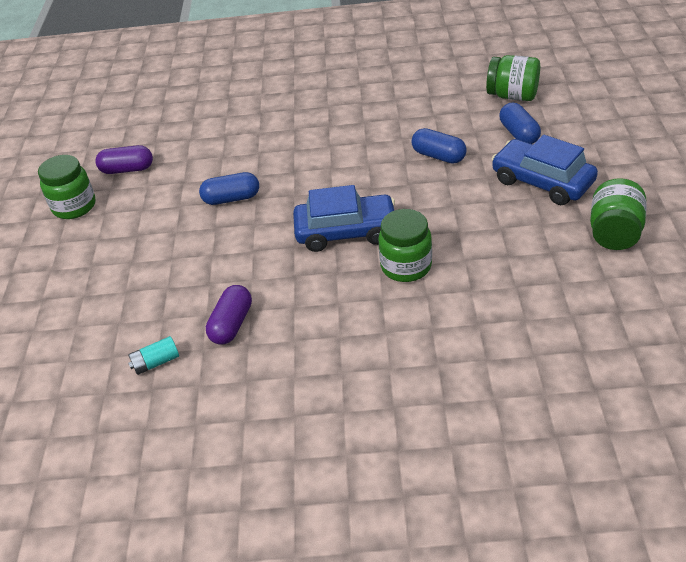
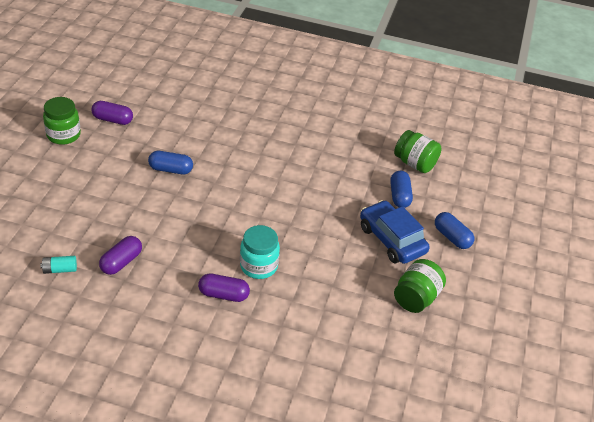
camera: 10 degrees right, 0 degrees up
blue car [293,185,395,252] -> none
green jar [378,209,432,282] -> turquoise jar [240,225,280,279]
blue capsule [412,128,466,164] -> blue capsule moved to [435,212,474,249]
none -> purple capsule [198,274,250,302]

